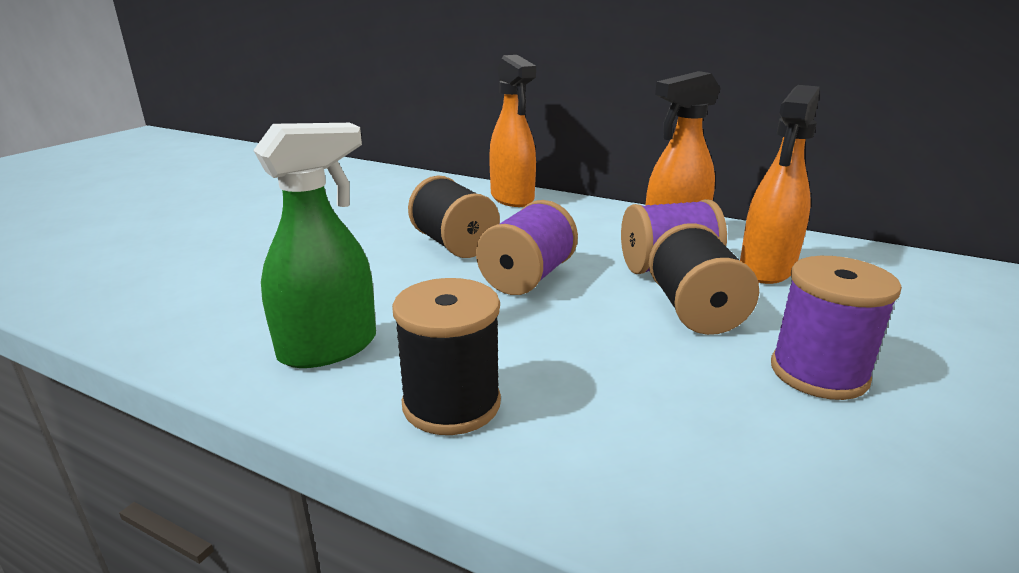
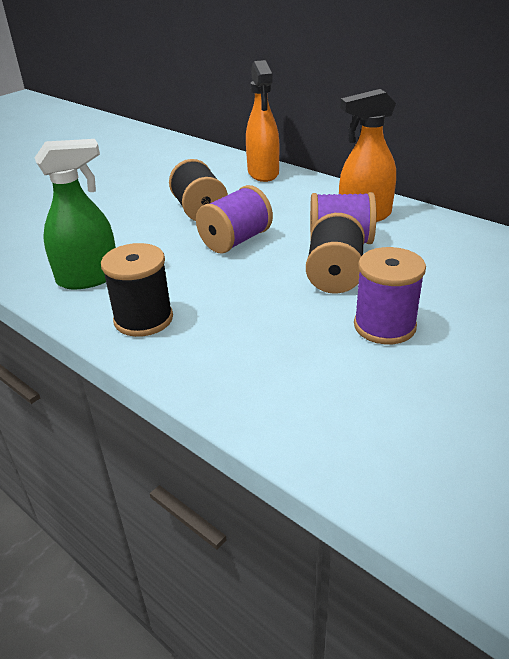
camera: 15 degrees right, 10 degrees up
orange spray bottle [740,85,819,284] -> none

